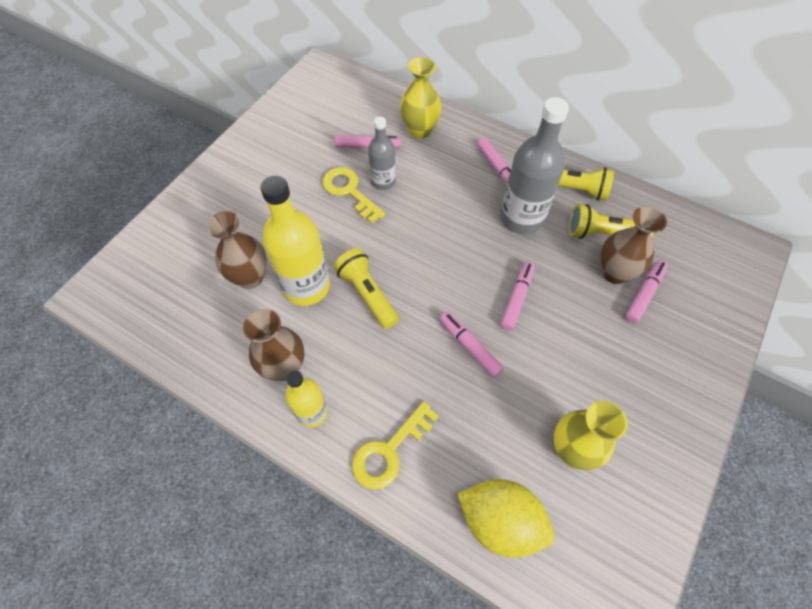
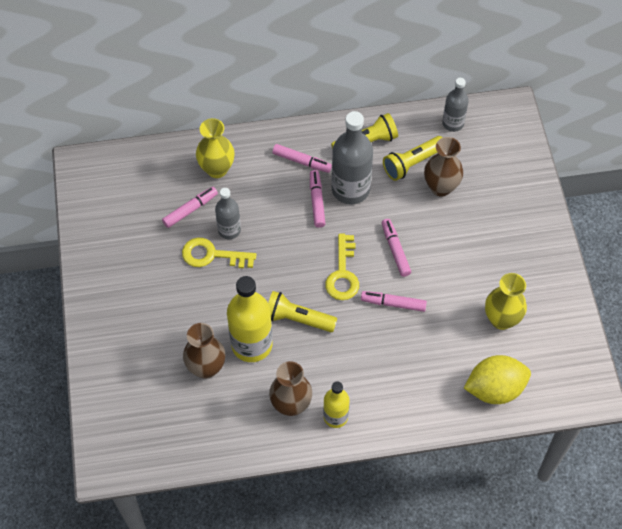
camera: 40 degrees left, 0 degrees up
yellow key [352,401,439,490] -> yellow key moved to [325,234,359,300]
pink marker [625,260,668,323] -> pink marker moved to [310,170,325,228]
none -> grey bottle [442,78,469,132]

